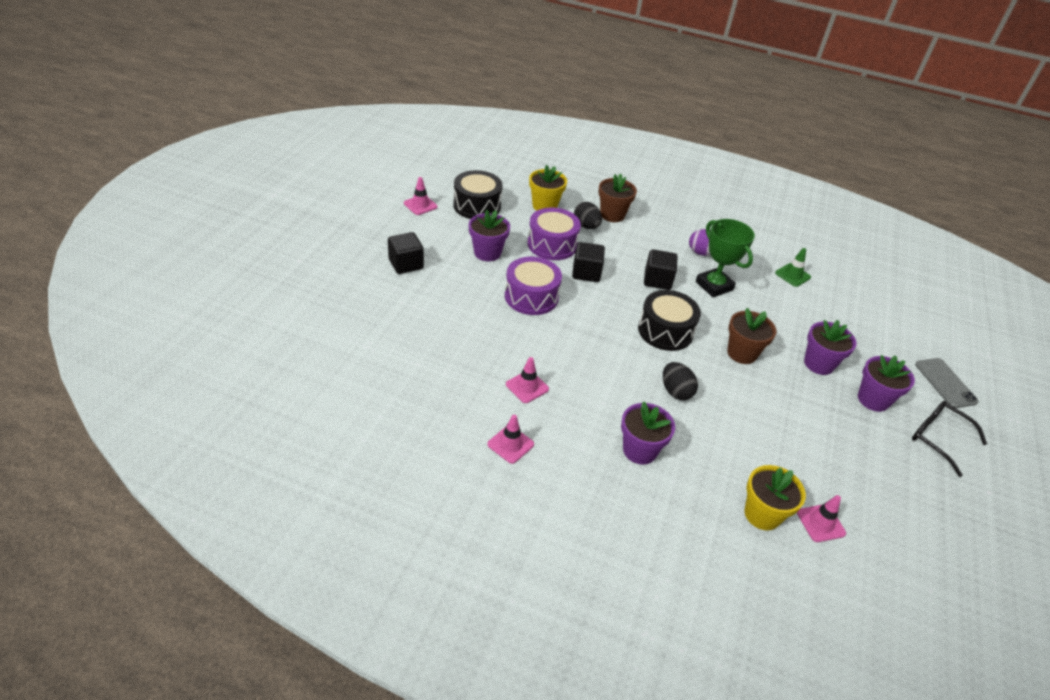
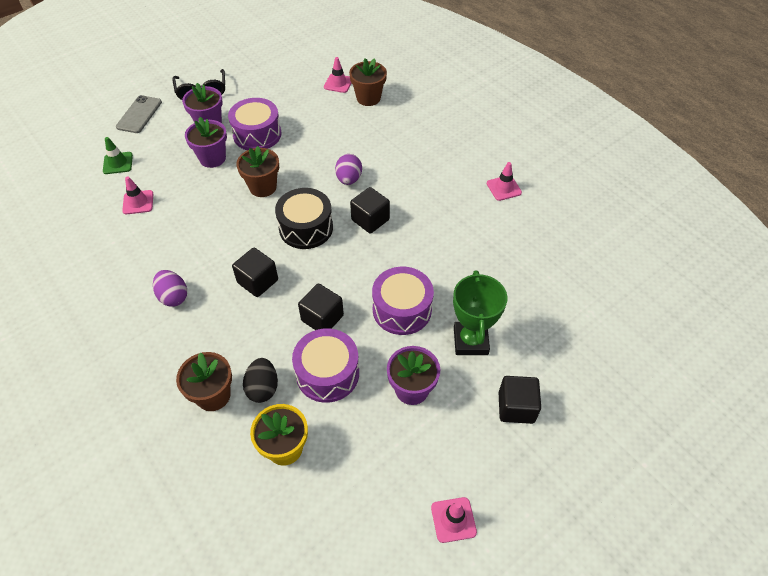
camera: 145 degrees left, 10 degrees up
black drum [453,170,503,219] -> none
pink traffic cone [506,357,549,403] -> pink traffic cone moved to [122,176,153,214]
purple flower pot [621,401,675,464] -> none
black egg [663,362,698,400] -> purple egg [335,154,362,185]
green trophy [696,219,755,297] -> green trophy moved to [453,270,507,355]
yellow flower pot [744,465,806,530] -> brown flower pot [349,58,387,106]
green traffic cone [775,248,811,287] -> green traffic cone moved to [103,137,133,174]
none -> purple drum [228,98,281,150]
none -> black cube [350,187,390,233]

